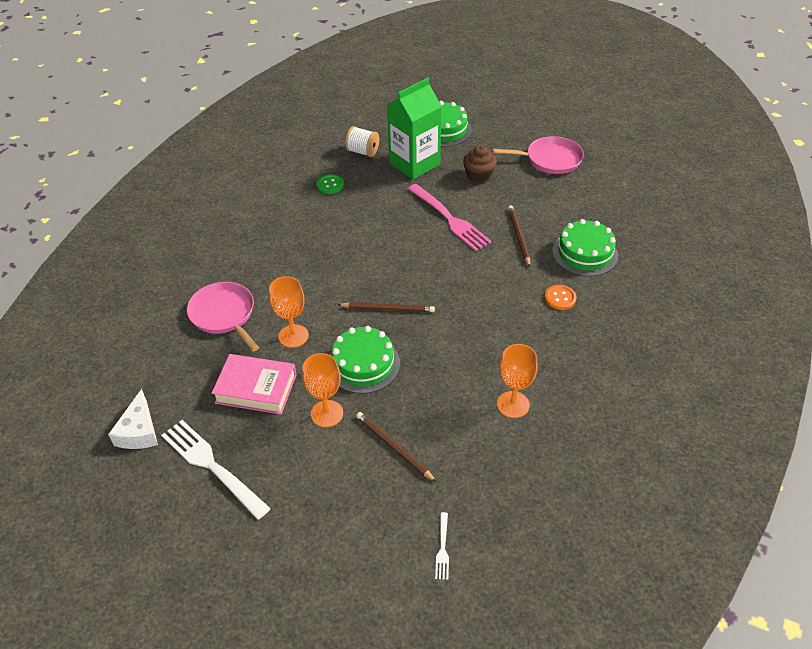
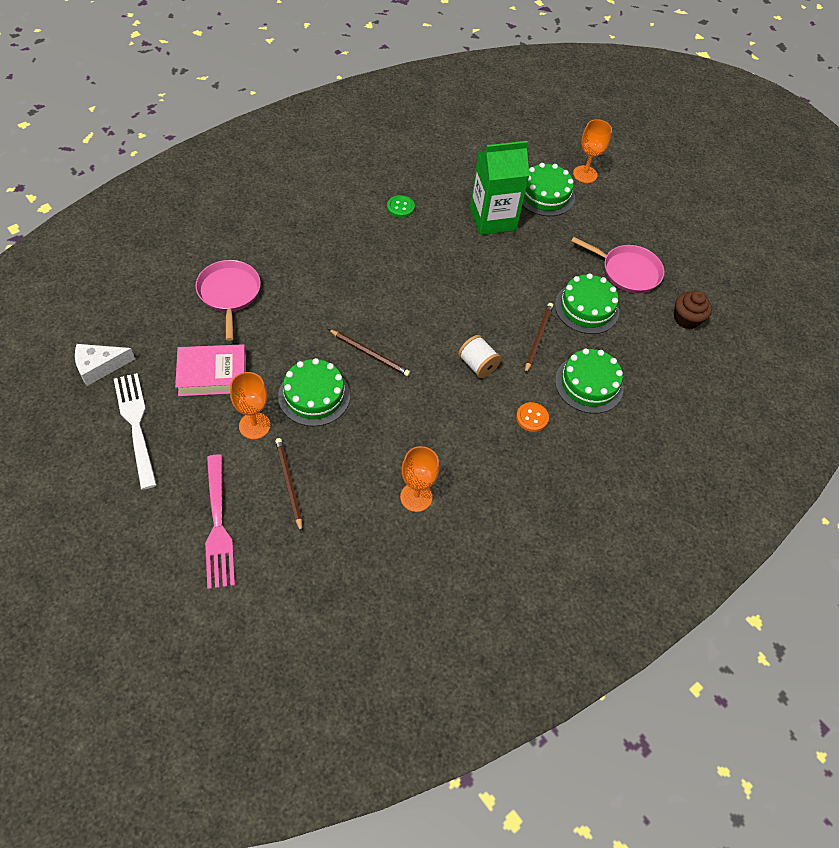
camera: 20 degrees right, 10 degrees up
white cheese [108,389,158,449] -> white cheese turned 45 degrees clockwise [75,344,135,386]
pink book [212,354,297,414] -> pink book turned 45 degrees counterclockwise [175,344,246,396]
orange goblet [269,276,309,348] -> orange goblet moved to [573,119,612,183]
white spool [345,126,379,157] -> white spool moved to [458,335,501,378]
pink fork [408,184,492,251] -> pink fork moved to [205,455,235,589]
white fork [435,512,449,580] -> none
brown cupcake [463,145,497,183] -> brown cupcake moved to [674,291,712,329]
none -> green cake [555,273,619,334]

